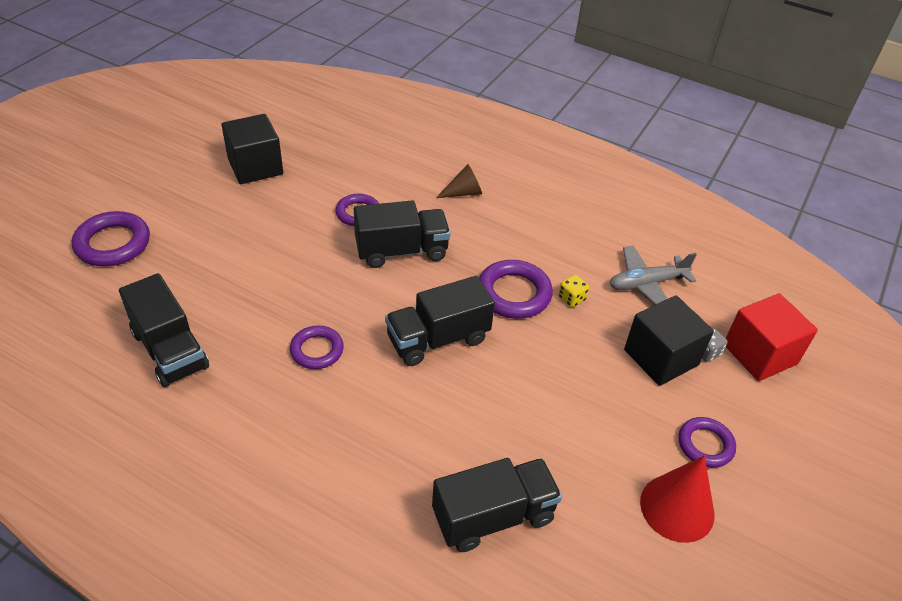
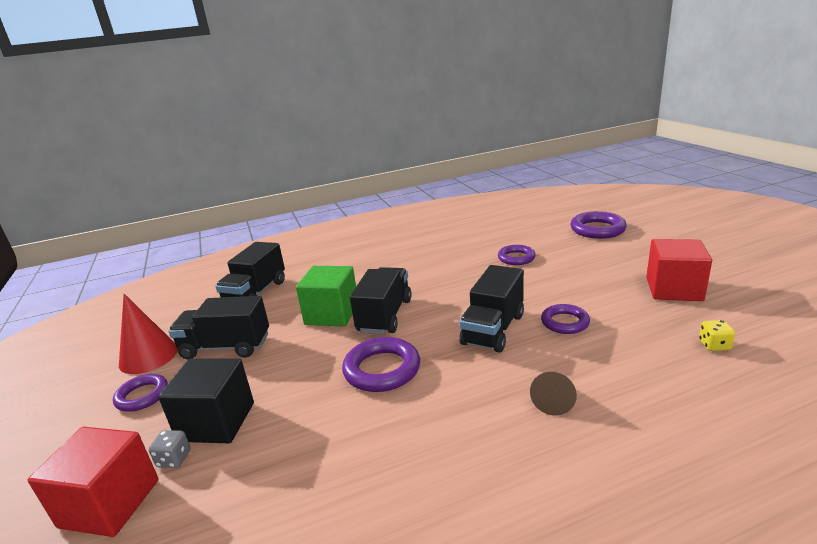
camera: 135 degrees right, 20 degrees down
black truck [119,273,209,387] -> black truck moved to [168,296,269,359]
black cube [222,114,283,184] -> red cube [646,239,712,301]
purple ring [290,326,344,369] -> purple ring moved to [498,245,536,265]
yellow dice [558,275,589,307] -> yellow dice moved to [699,320,735,351]
grey plane [610,245,697,305] -> none
none -> green cube [296,266,356,327]

